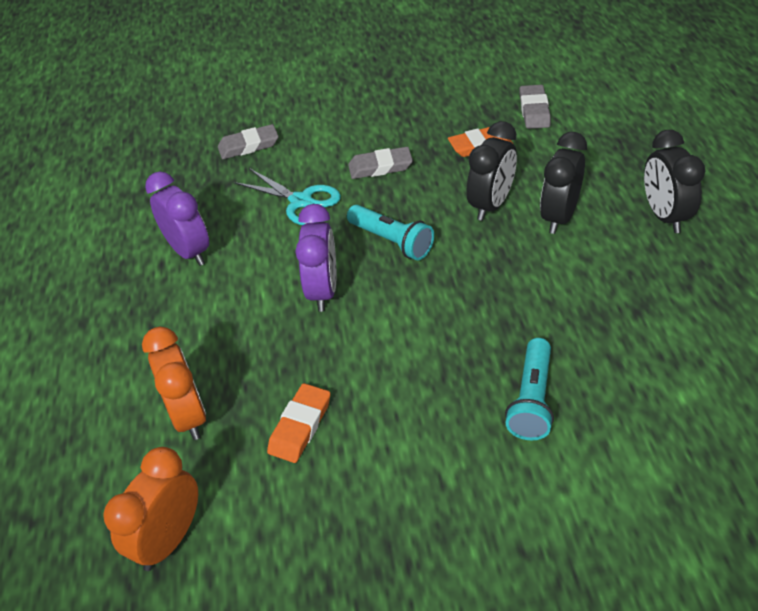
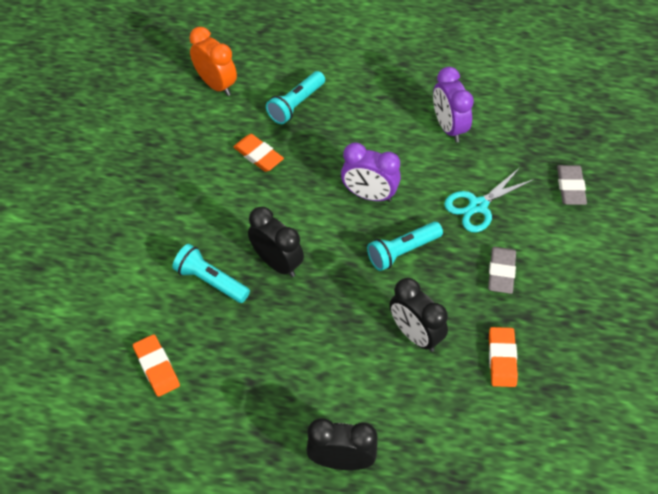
camera: 105 degrees right, 10 degrees up
orange clock [142,327,206,440] -> turquoise flashlight [266,71,325,124]
purple clock [145,171,209,266] -> purple clock turned 90 degrees clockwise [433,67,474,142]
grey eraser [519,85,551,129] -> none
black clock [540,132,587,234] -> black clock moved to [248,207,304,277]
none -> orange eraser [133,334,180,397]

